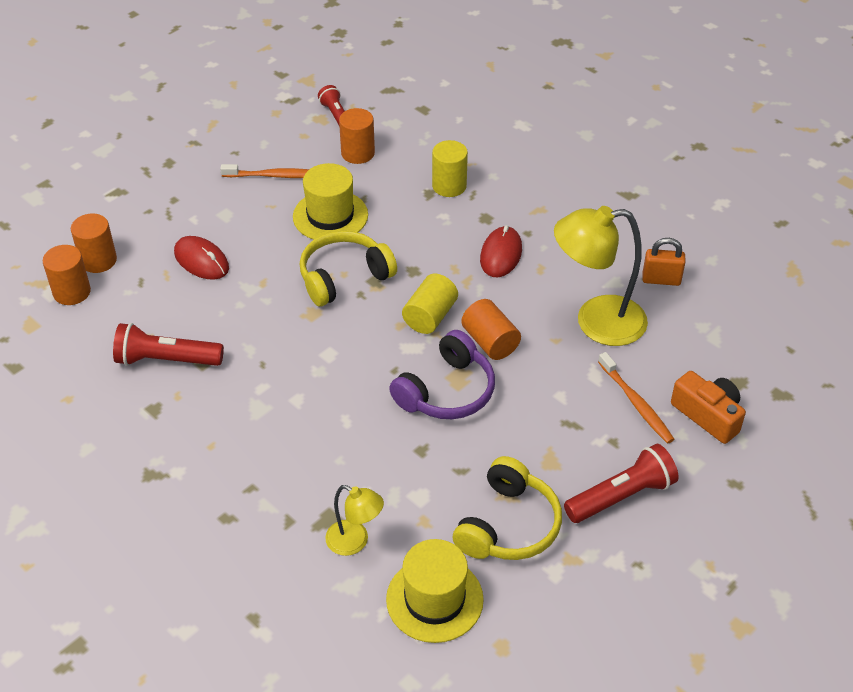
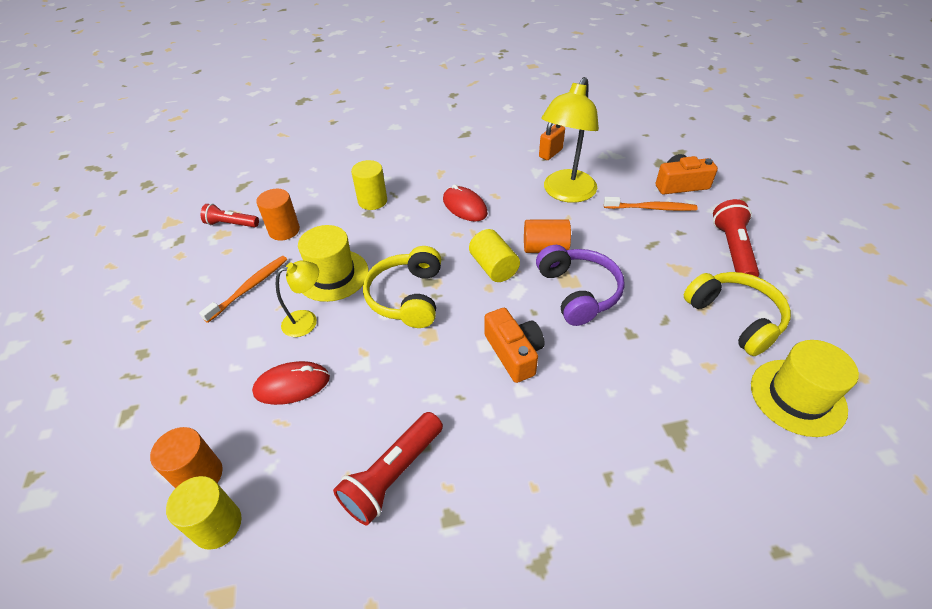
camera: 55 degrees left, 0 degrees up
orange cylinder [43,245,91,305] -> yellow cylinder [166,476,242,550]
yellow lamp [325,485,384,556] -> yellow lamp moved to [276,261,319,337]
none -> orange camera [485,308,545,383]

